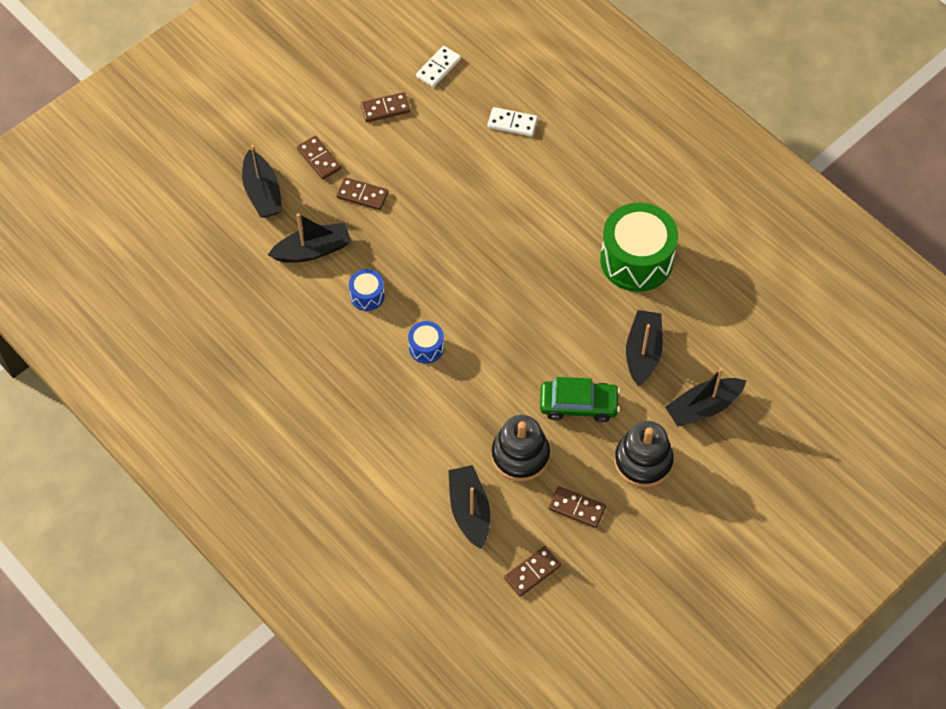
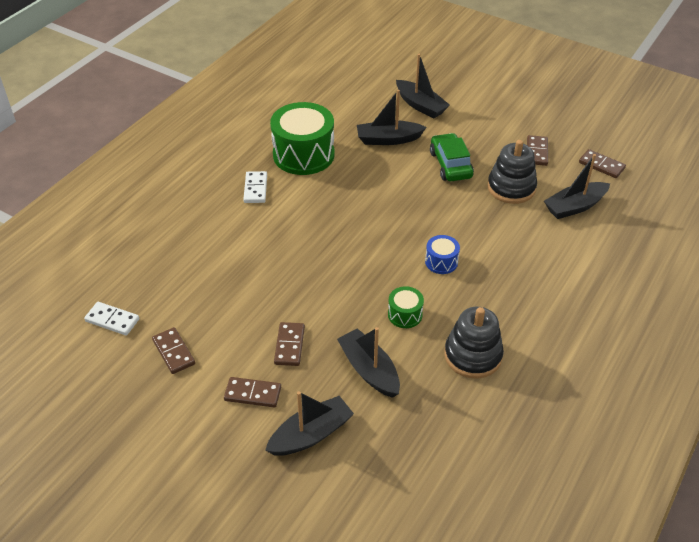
camera: 105 degrees left, 15 degrees down
brown domino [297,136,341,180] -> brown domino turned 60 degrees clockwise [224,377,281,407]
blue drum [349,269,385,311] -> green drum [388,286,424,328]
white domino [488,107,538,136] -> white domino moved to [243,171,267,203]
black stacking toy [614,421,674,487] -> black stacking toy moved to [444,307,504,379]

